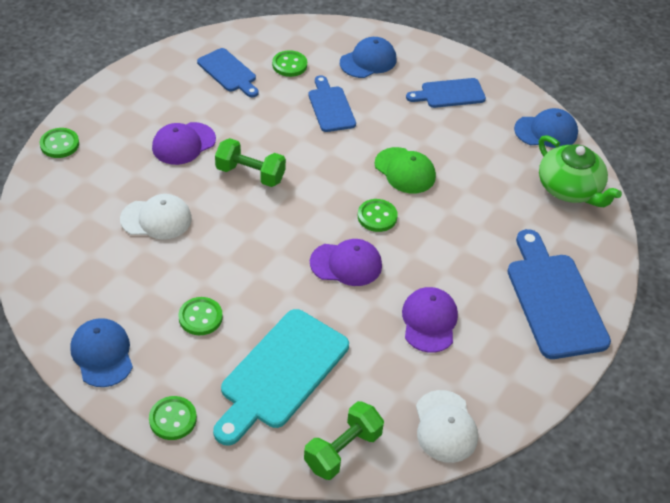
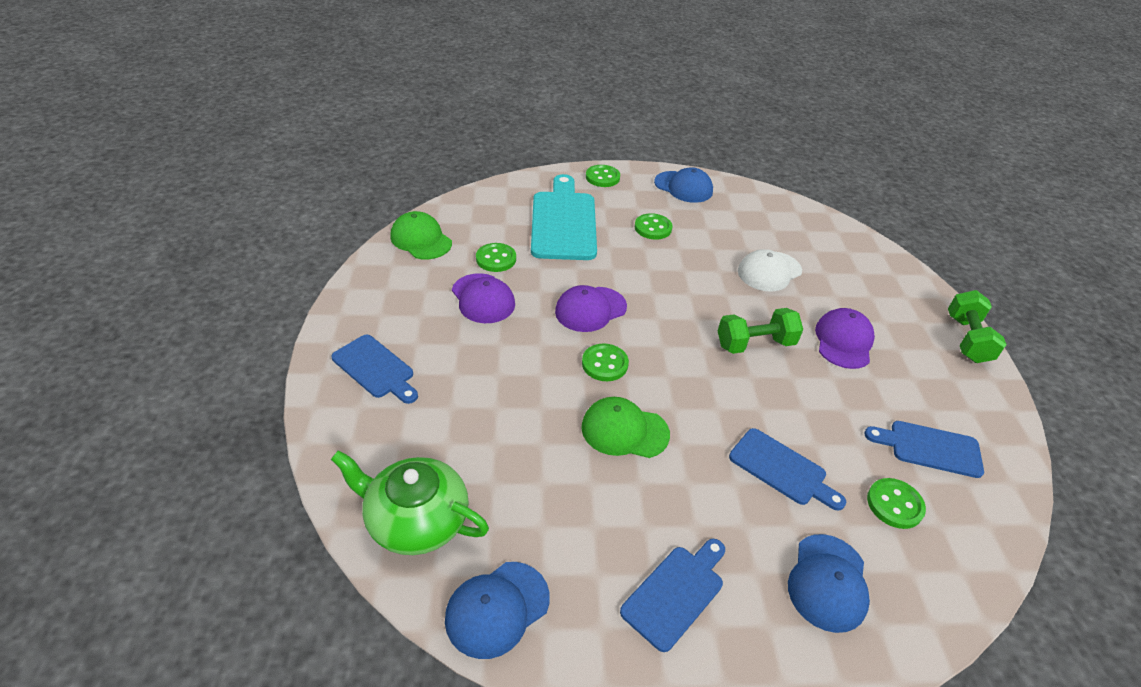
camera: 145 degrees right, 5 degrees down
green button [40,128,79,158] -> green button moved to [476,243,516,272]
green dumbbell [304,401,384,480] -> green dumbbell moved to [948,290,1007,363]
white cap [416,390,478,463] -> green cap [390,211,452,259]
blue cutting board [508,229,611,359] -> blue cutting board [331,335,418,404], size x0.59

